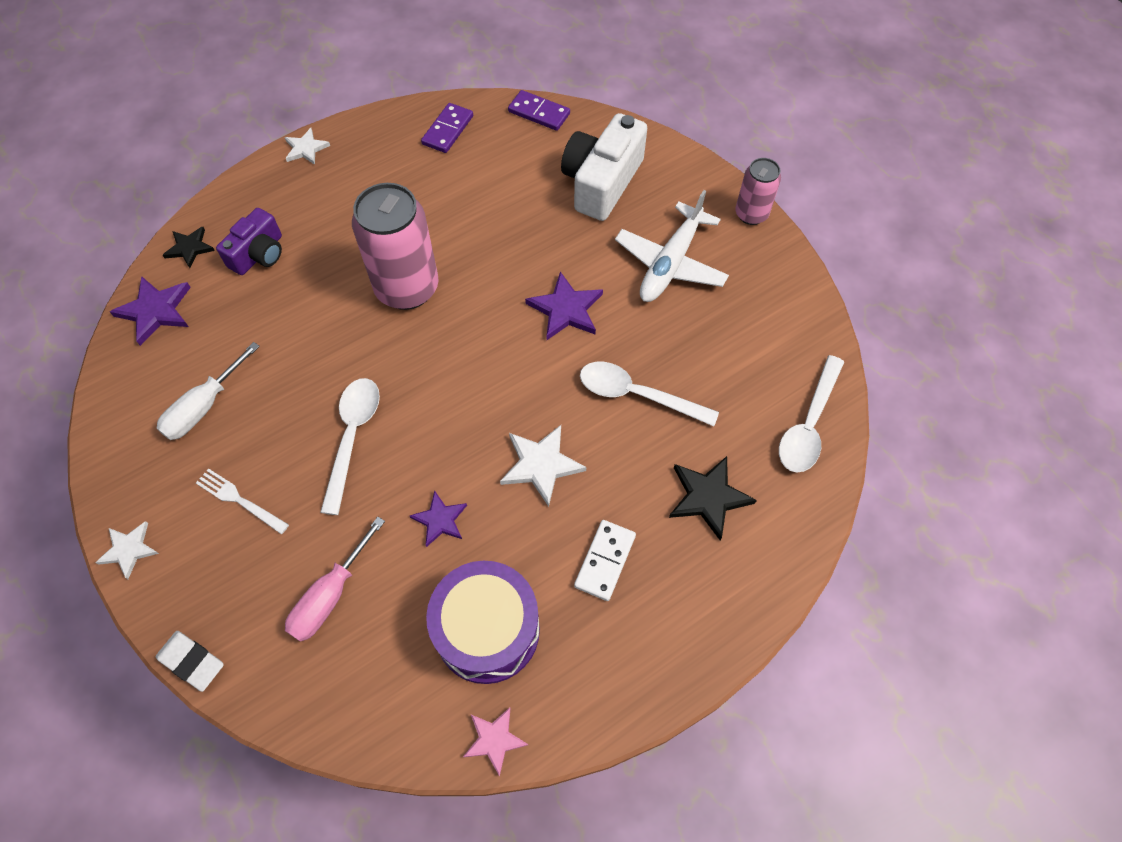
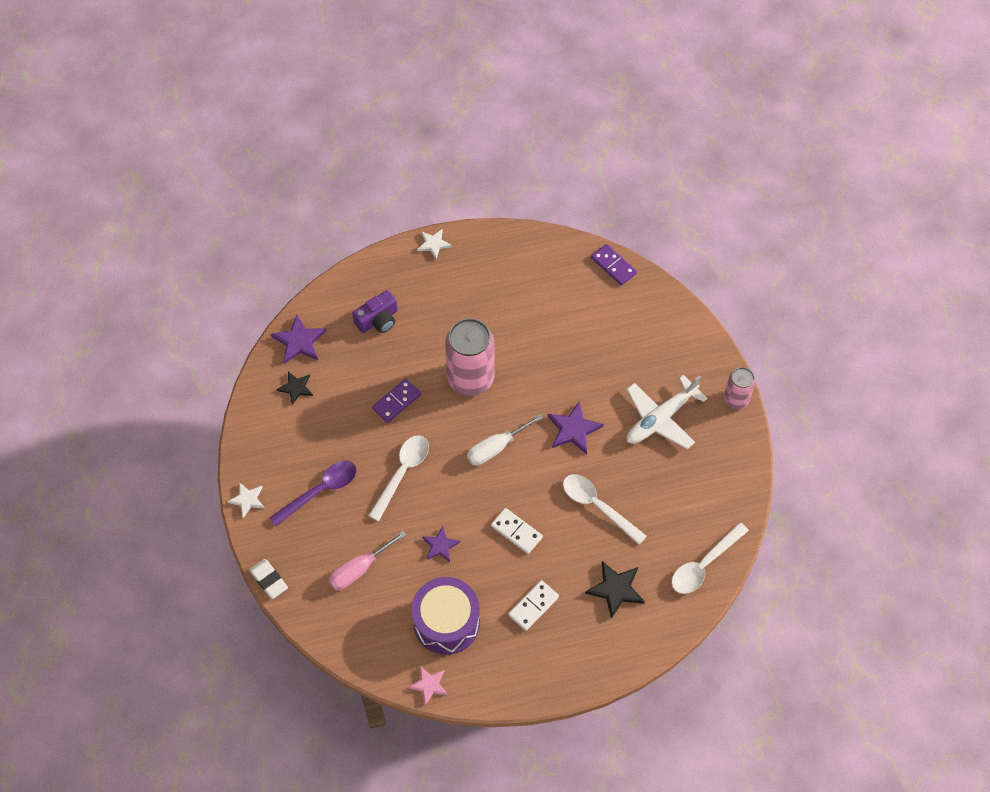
camera: 20 degrees right, 0 degrees up
white screwdriver [156,342,260,440] -> white screwdriver moved to [467,414,543,466]
black star [163,227,215,268] -> black star moved to [277,372,313,405]
white fork [196,468,289,534] -> purple spoon [269,461,357,526]
purple domino [421,103,473,153] -> purple domino moved to [372,378,421,423]
white star [500,425,586,507] -> white domino [491,508,543,554]
white camera [561,113,647,221] -> none

